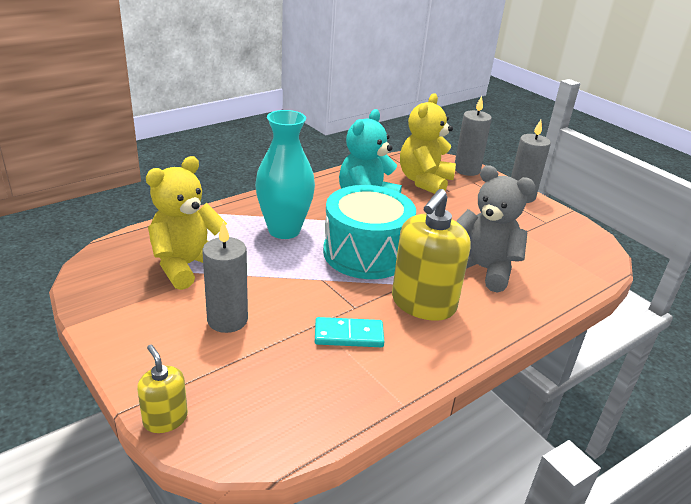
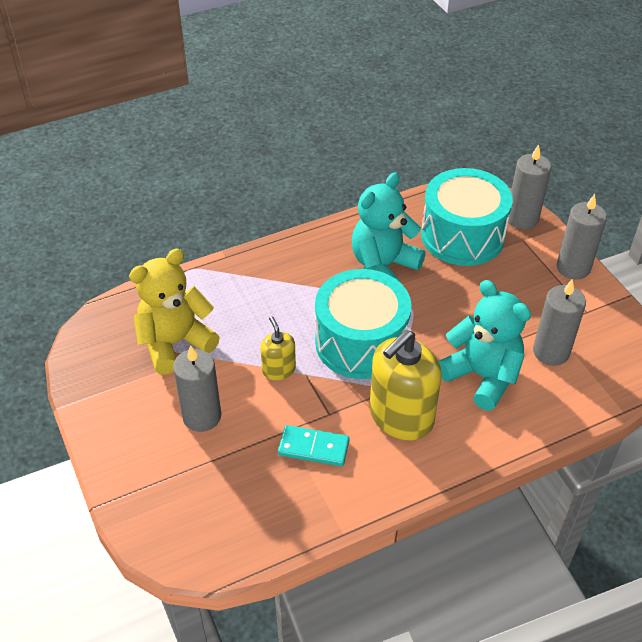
camera: 15 degrees right, 15 degrees up
yellow soap dispenser [137,344,188,433] -> yellow soap dispenser moved to [260,316,296,380]
turquoise vase [255,110,315,239] -> none
yellow teddy bear [400,93,456,194] -> turquoise drum [421,168,513,266]
grey teddy bear [456,165,535,293] -> turquoise teddy bear [439,280,531,411]
none -> grey candle [533,279,586,366]

